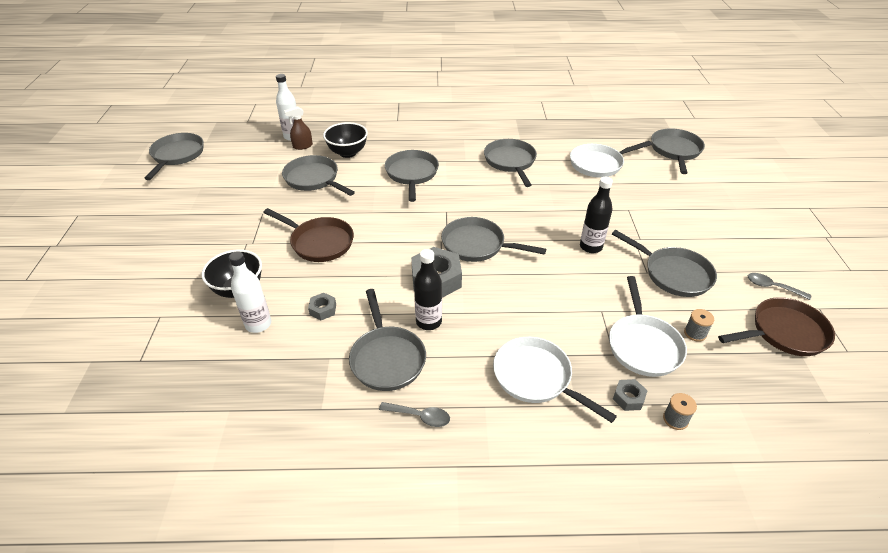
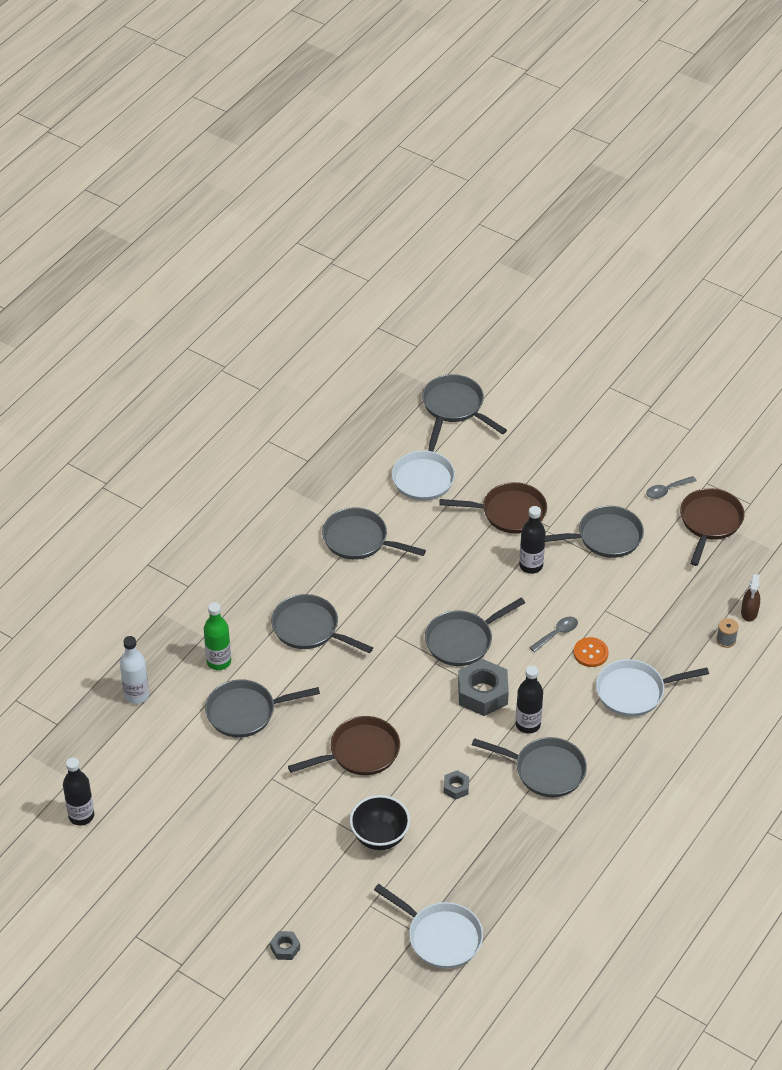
camera: 55 degrees left, 5 degrees up
grey pan [144,133,204,180] -> black bottle [63,757,94,826]
white bottle [229,251,271,333] -> none
brown spray bottle [284,107,313,150] -> brown spray bottle moved to [741,574,760,622]
black bowl [323,122,368,158] -> green bottle [204,602,231,670]
grey spoon [379,402,450,427] -> grey spoon moved to [529,617,578,652]
white pan [609,276,687,377] -> white pan moved to [374,884,483,969]
grey nut [613,379,648,411] -> grey nut moved to [270,931,300,960]
grey spool [684,309,714,342] -> none
none -> brown pan [440,482,547,534]
none -> orange button [574,637,609,667]

